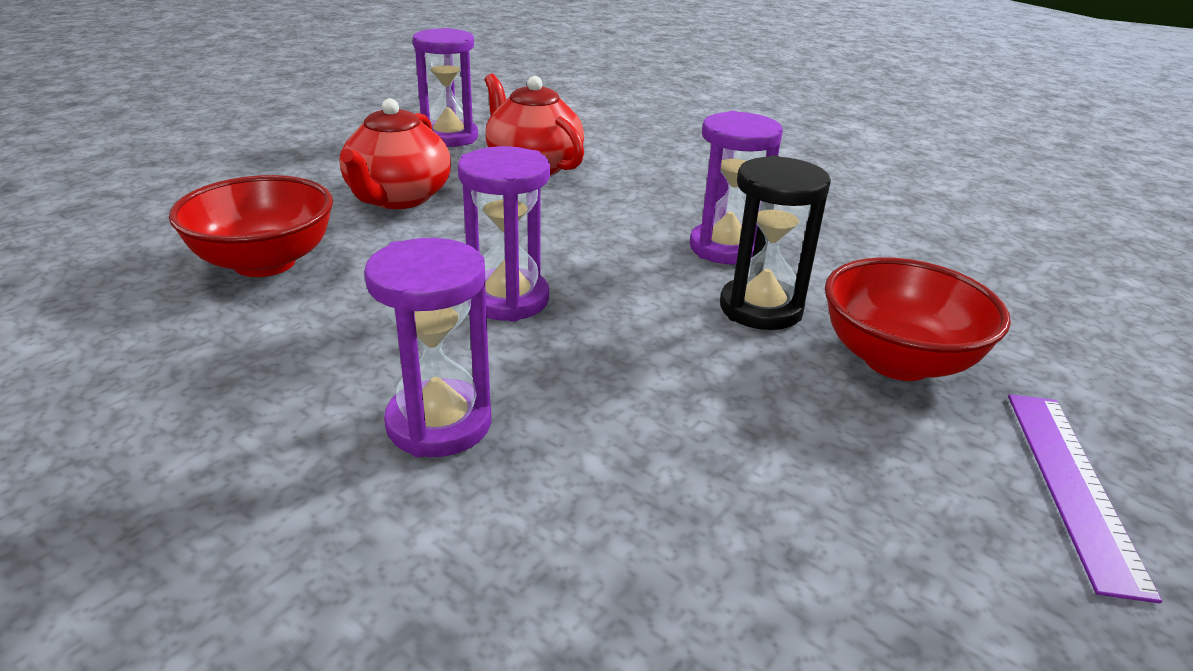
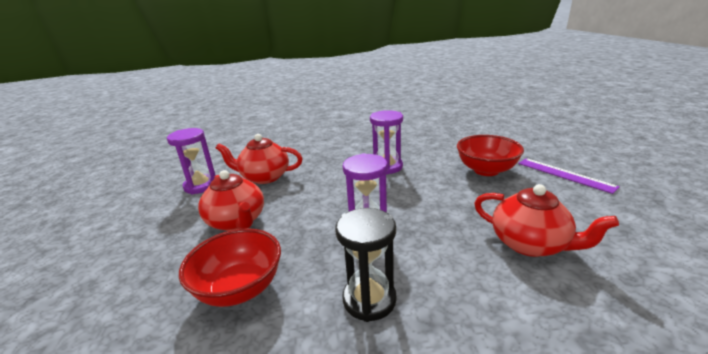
camera: 45 degrees left, 5 degrees down
purple hourglass [364,238,491,457] -> none
black hourglass [720,155,831,330] -> black hourglass moved to [335,208,396,322]
none -> red teapot [474,184,619,257]

